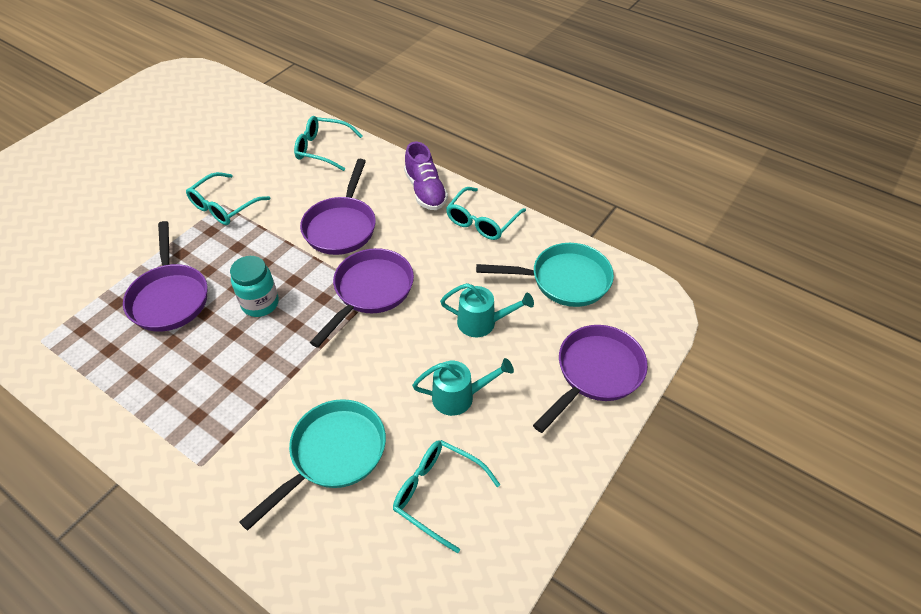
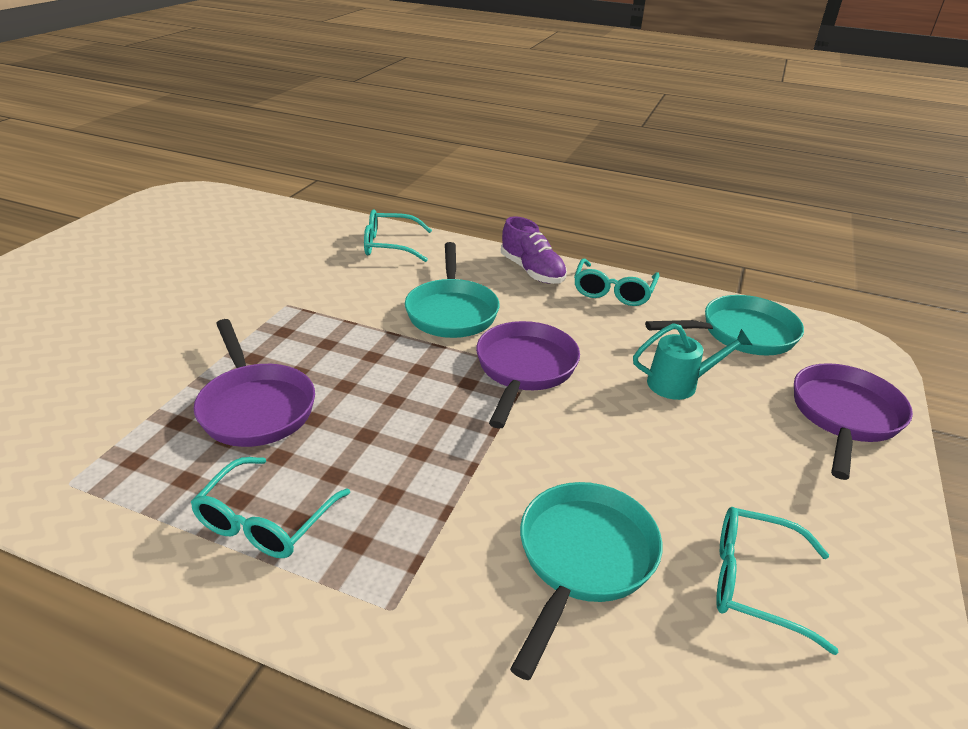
camera: 15 degrees left, 15 degrees down
turquoise glasses [186,172,271,225] -> turquoise glasses moved to [191,457,350,558]
turquoise jar [230,256,279,317] -> none
purple pan [300,159,376,255] -> turquoise pan [405,242,500,338]
turquoise watering can [412,358,514,416] -> none

